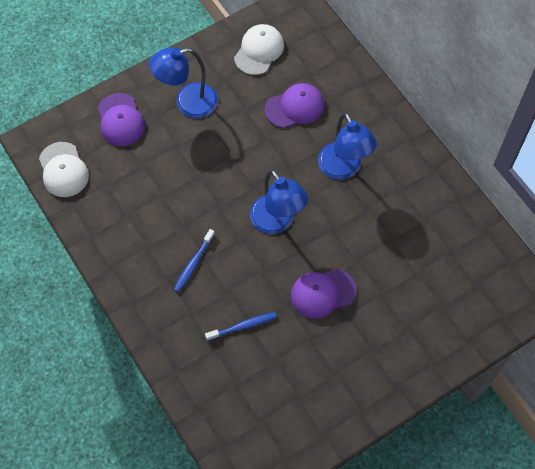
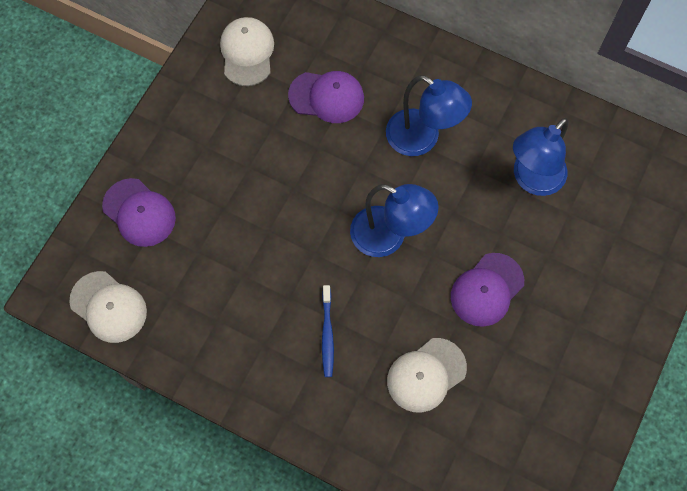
camera: 30 degrees left, 5 degrees up
blue lamp [149,48,218,118] -> blue lamp moved to [513,118,568,196]
blue toothbrush [205,312,277,341] -> white cap [387,338,467,412]
purple cap [265,83,324,128] -> purple cap turned 60 degrees clockwise [288,71,364,123]

